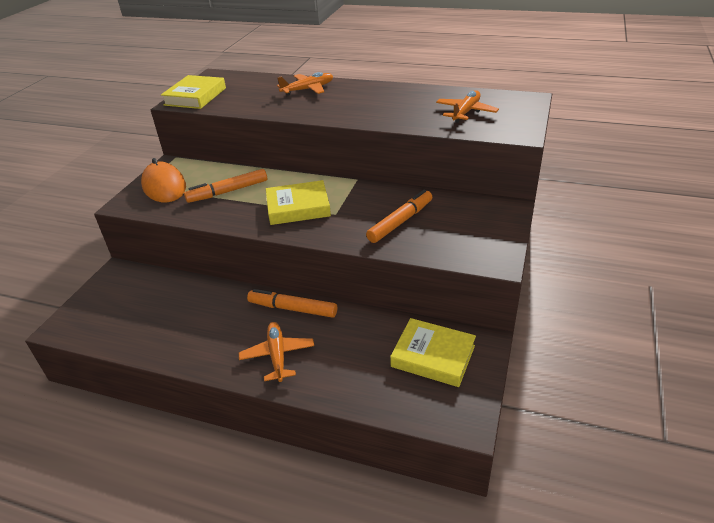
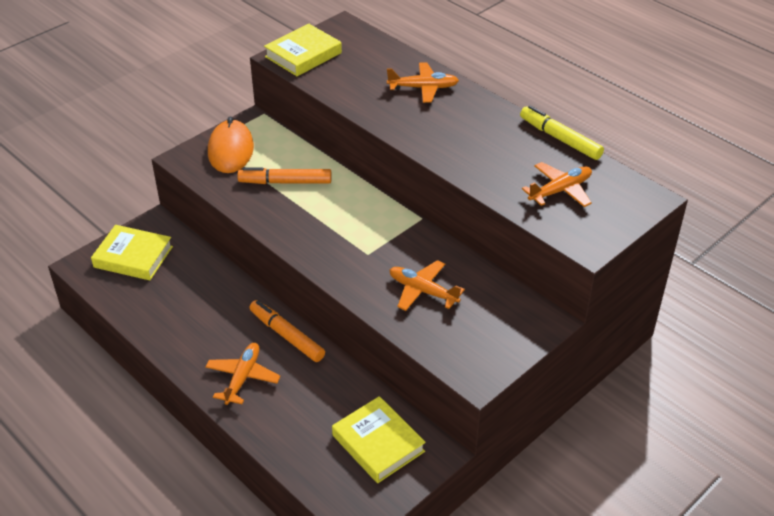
camera: 25 degrees right, 5 degrees up
yellow book [266,180,331,225] -> yellow book moved to [91,225,173,280]
orange marker [366,190,432,243] -> orange plane [390,260,465,311]
none -> yellow marker [520,106,604,160]

